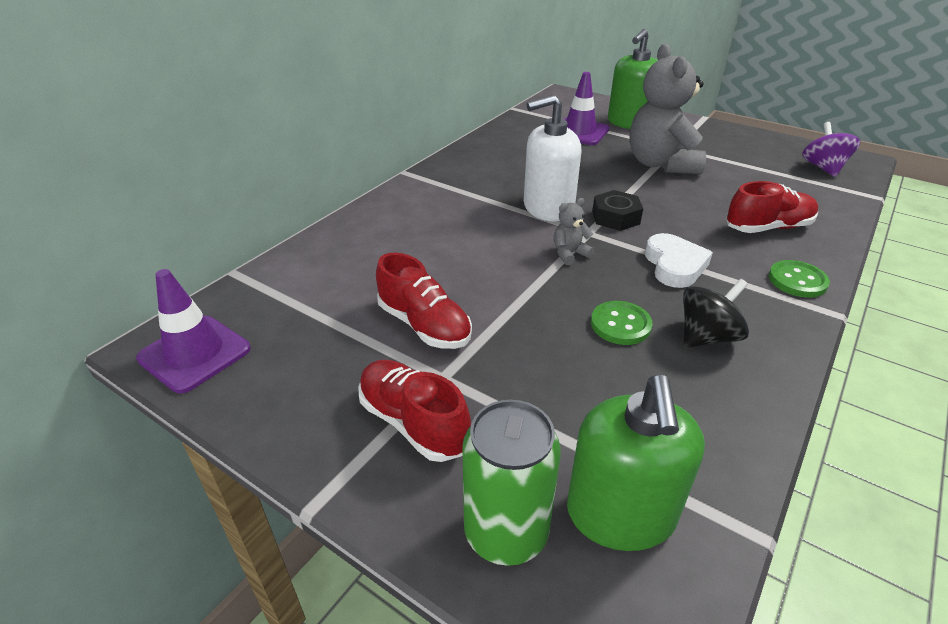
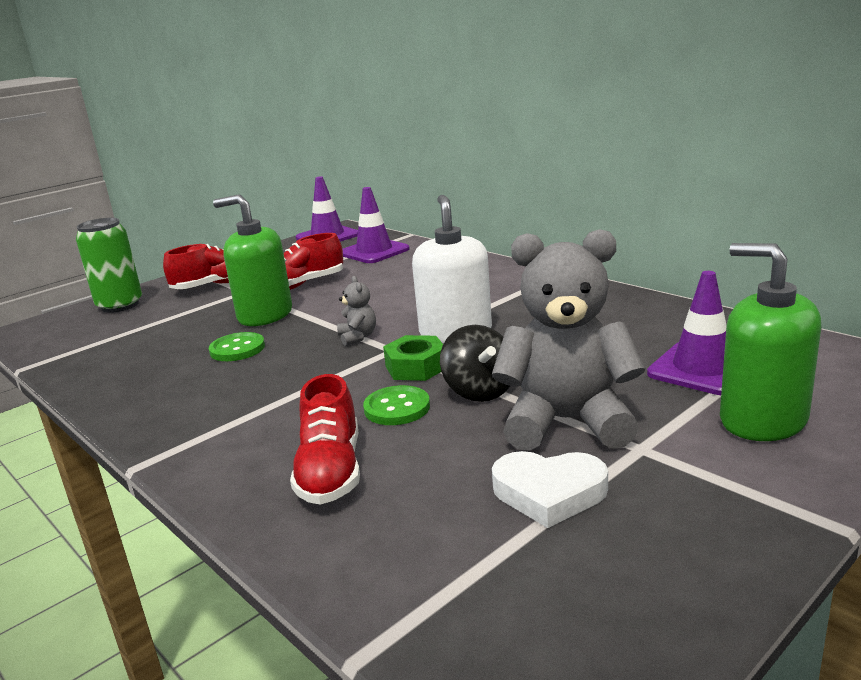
camera: 105 degrees right, 15 degrees down
green soap dispenser [567,375,705,551] -> green soap dispenser moved to [213,194,292,326]
black nut [592,190,643,231] -> green nut [383,335,443,381]
white heart [645,233,713,288] -> white heart moved to [492,451,608,528]
black spinning top [683,279,749,348] -> black spinning top moved to [440,325,510,402]
green button [769,260,830,298] -> green button moved to [363,385,430,425]
purple spinning top [802,122,860,177] -> none
none -> purple traffic cone [342,187,410,263]

